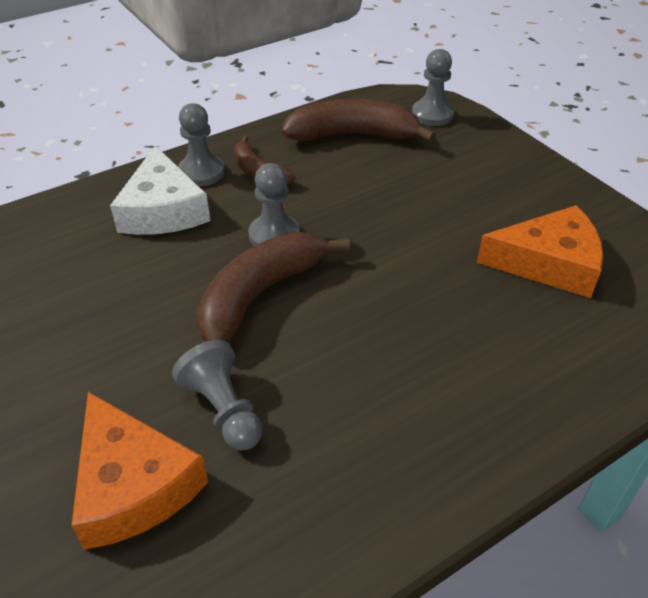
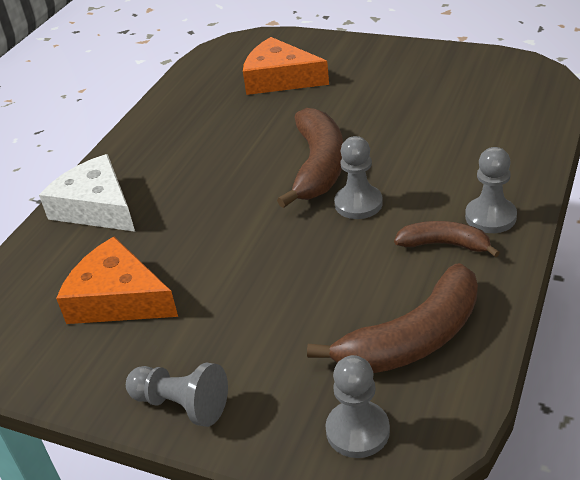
camera: 150 degrees right, 5 degrees down
white cheese [110,145,210,235] -> white cheese moved to [39,154,135,232]
grey pawn [172,339,263,451] -> grey pawn moved to [126,363,228,427]
orange cheese [477,205,604,298] -> orange cheese turned 60 degrees clockwise [56,237,178,324]

